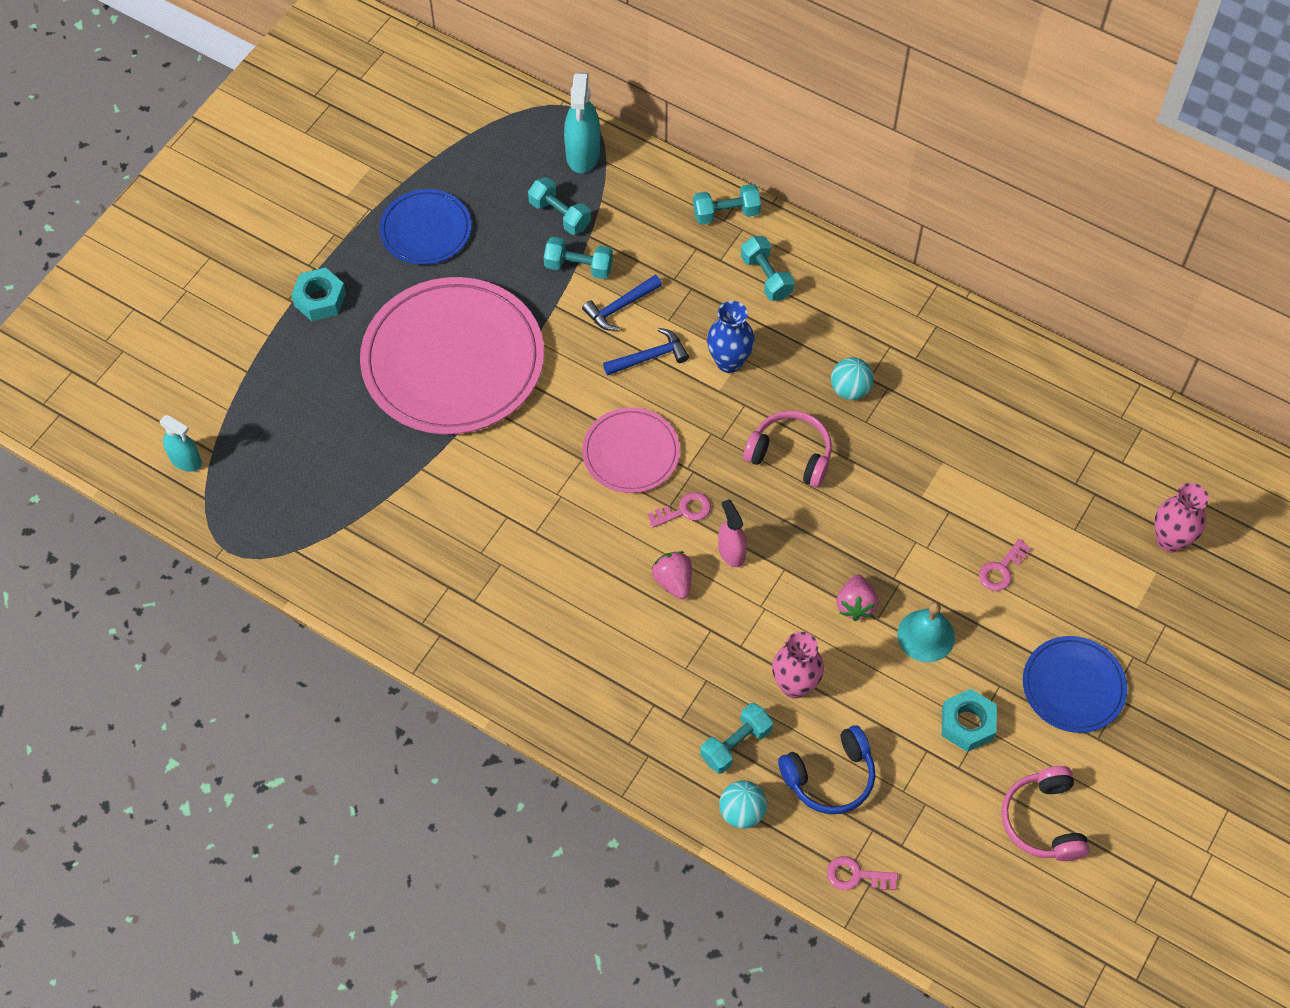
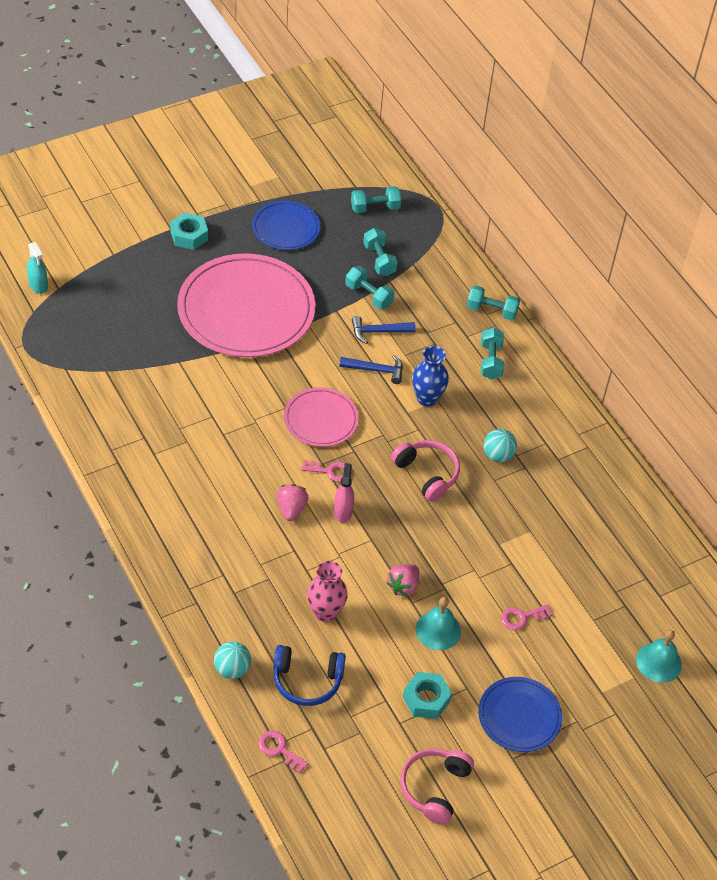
camera: 25 degrees right, 10 degrees down
turquoise spray bottle [564,72,600,173] -> none
turquoise dumbbell [700,703,773,774] -> turquoise dumbbell moved to [351,186,401,213]
pink vase [1154,483,1209,552] -> turquoise bell [636,630,682,683]

